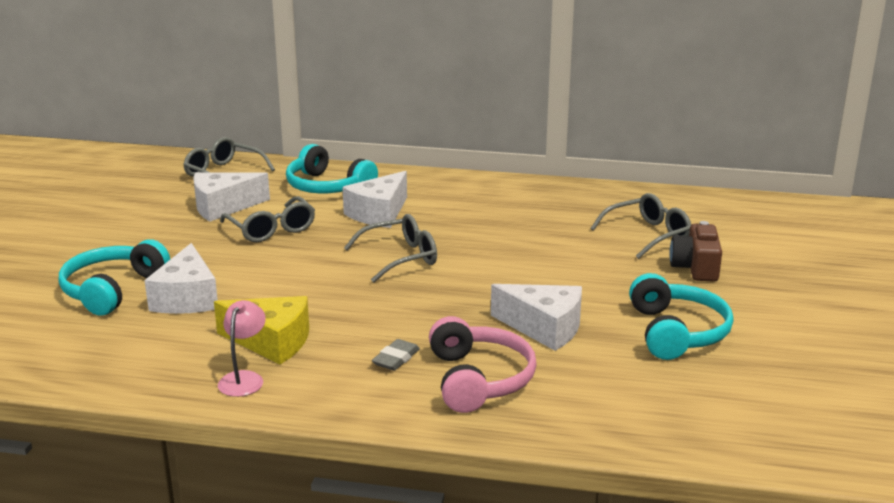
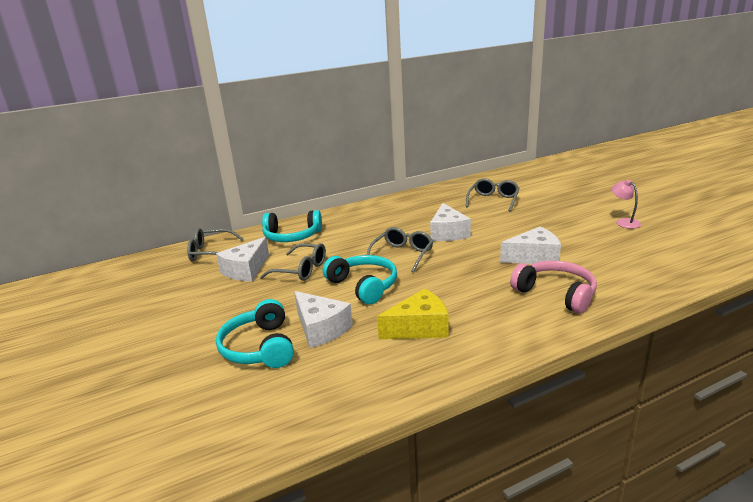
camera: 35 degrees left, 0 degrees up
pink lamp [218,300,266,397] -> pink lamp moved to [611,180,641,229]
white cheese [343,171,407,228] -> white cheese moved to [430,203,471,241]
grey eraser [372,339,420,371] -> none
turquoise headphones [629,273,733,360] -> turquoise headphones moved to [323,255,397,304]
brown camera [669,221,722,282] -> none

